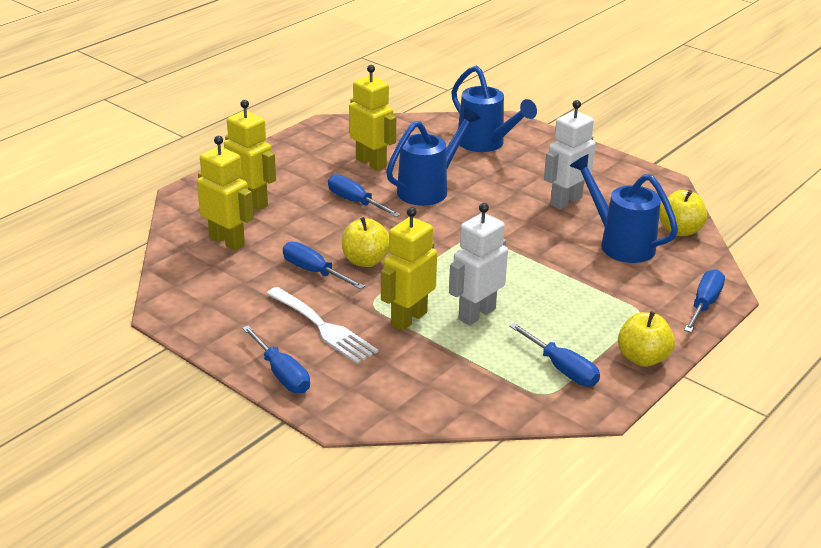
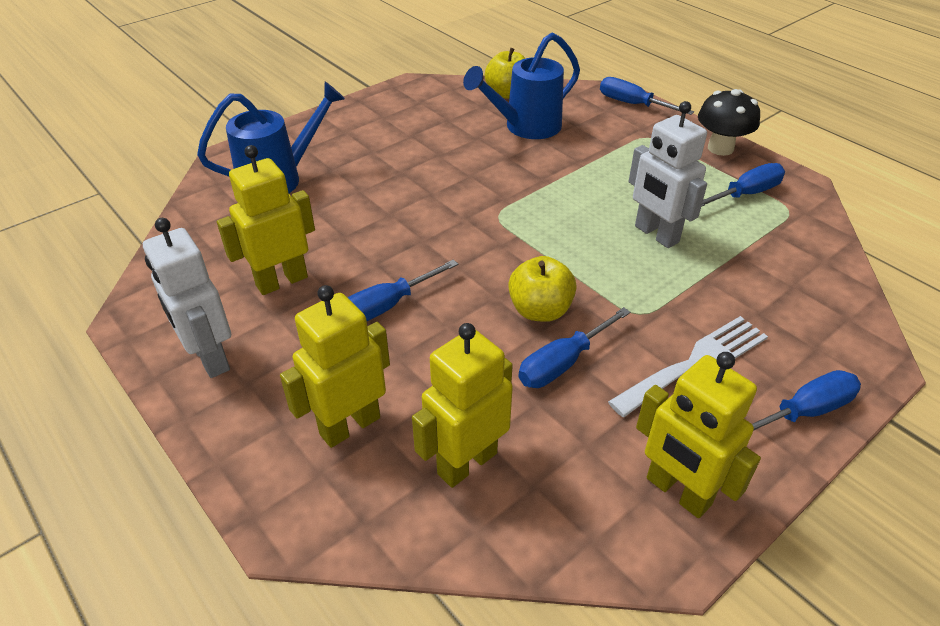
camera: 80 degrees left, 10 degrees up
yellow robot [381,207,437,331] -> yellow robot moved to [636,352,761,518]
blue watering can [386,107,481,206] -> none
white robot [544,100,595,210] -> white robot moved to [143,218,231,378]
yellow apple [618,311,675,367] -> black mushroom [698,89,760,156]

